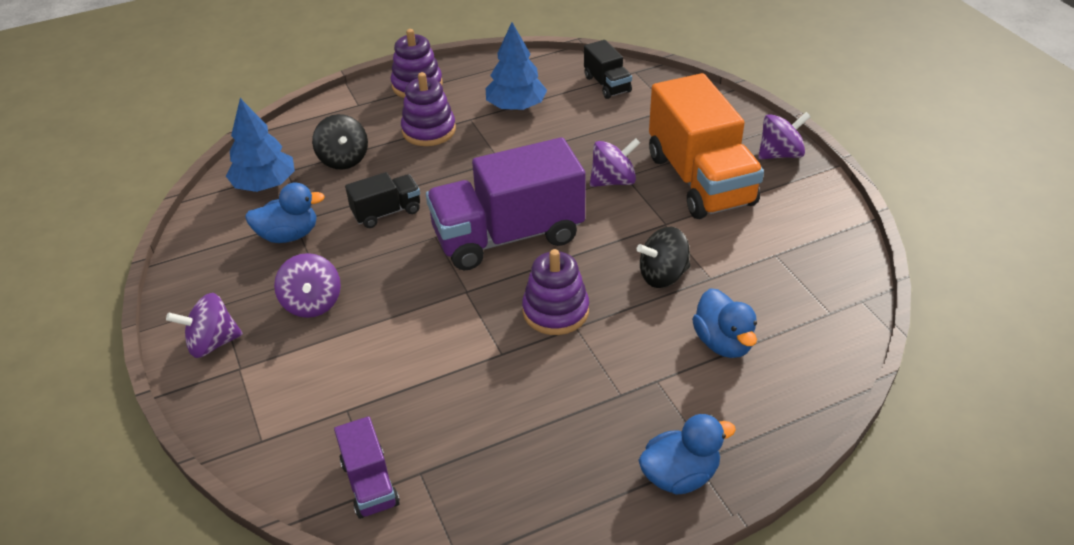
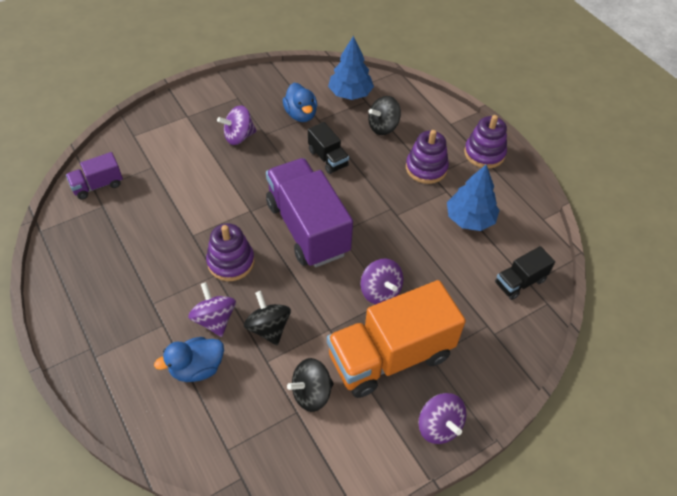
camera: 80 degrees right, 10 degrees up
purple spinning top [166,293,243,358] -> purple spinning top moved to [188,282,236,337]
blue duck [638,414,736,495] -> none
none -> black spinning top [287,358,334,412]

